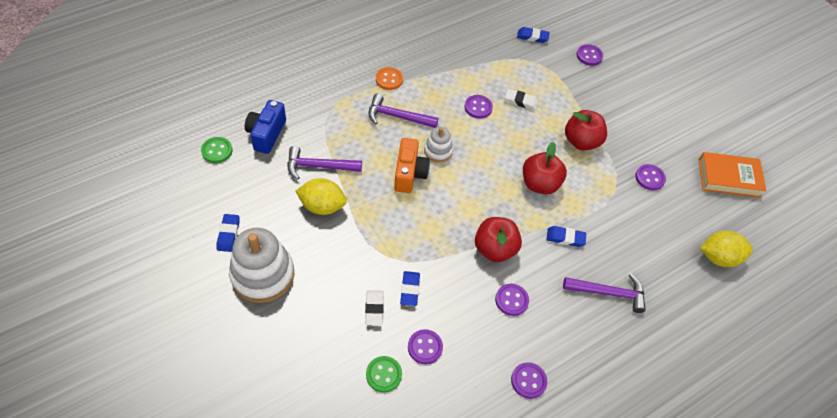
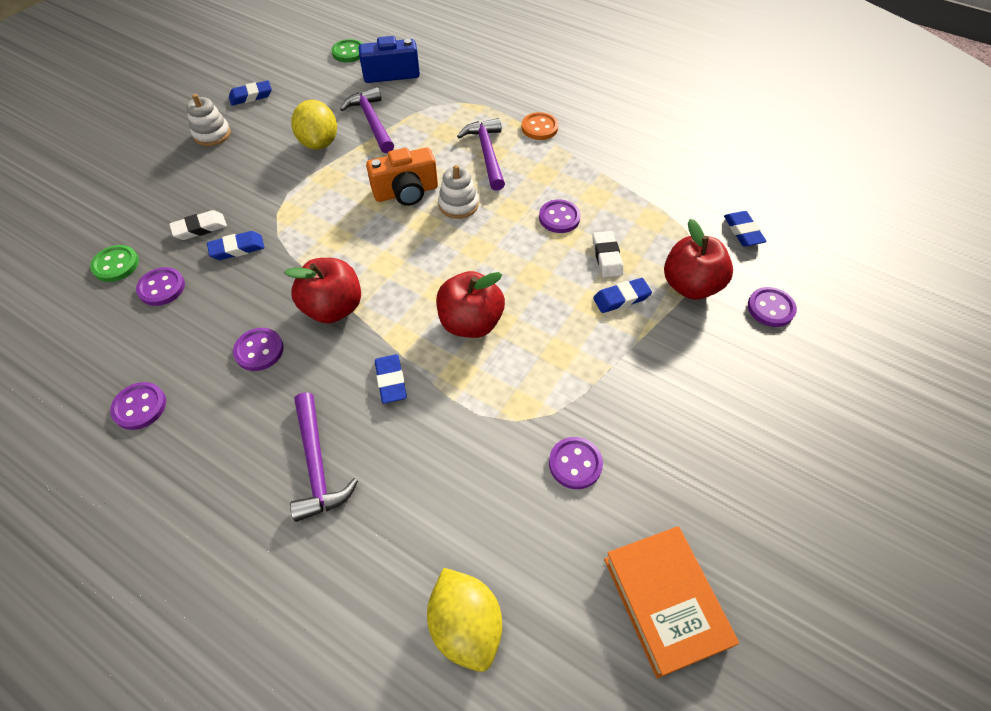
camera: 70 degrees right, 0 degrees up
white stacking toy [229,228,294,303] -> white stacking toy [186,94,231,146], size x0.53
red apple [565,110,607,151] -> red apple moved to [664,219,733,299]
none -> blue eraser [593,278,652,313]

